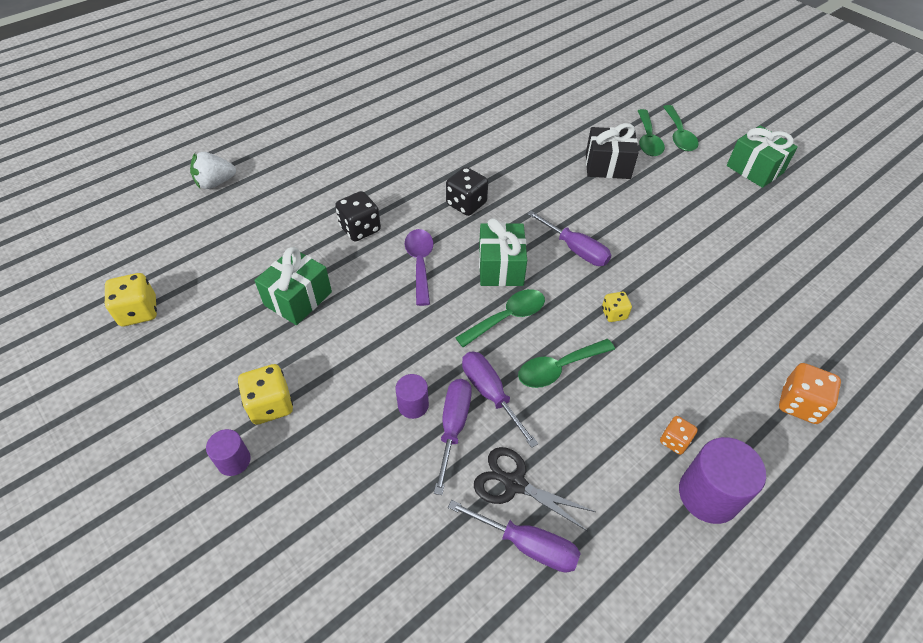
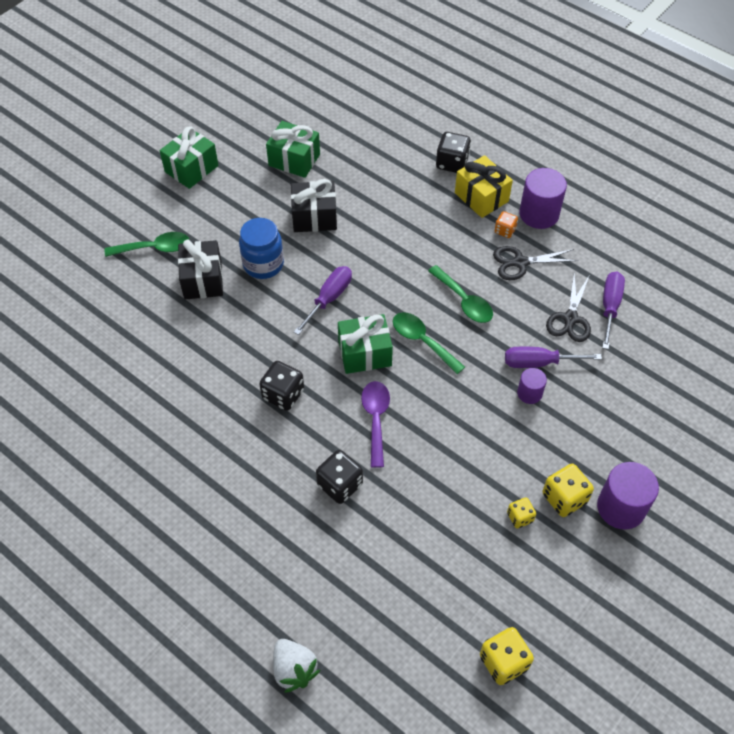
camera: 100 degrees left, 5 degrees up
purple cylinder [206,429,251,476] -> purple cylinder [597,462,659,530], size x1.78
green gift [254,247,332,325] -> green gift moved to [266,121,320,178]
purple spoon [405,229,433,306] -> purple spoon turned 105 degrees clockwise [361,381,390,468]
purple screwdriver [462,352,538,448] -> none
yellow dice [602,292,632,322] -> yellow dice moved to [507,497,536,529]
green spoon [663,105,699,151] -> none
orange dice [779,363,841,424] -> black dice [436,132,471,173]
none -> blue jar [239,218,284,279]
none -> black gift [291,179,337,232]
none -> yellow gift [455,155,513,218]
none -> black scissors [493,246,578,280]

